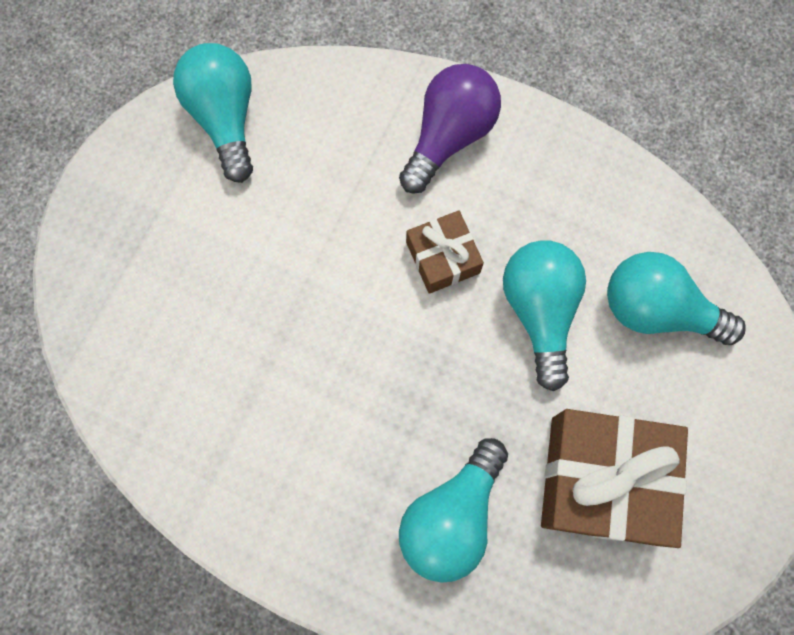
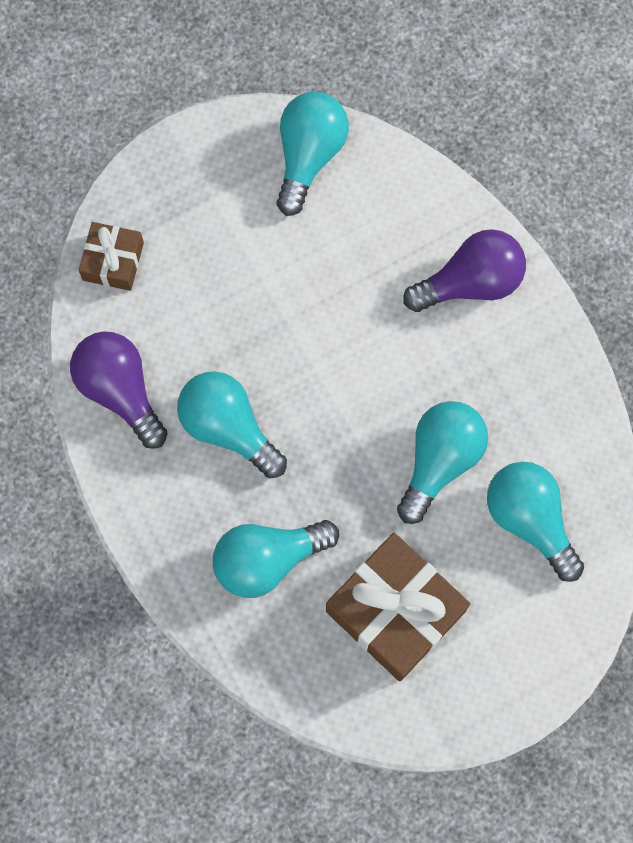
camera: 35 degrees right, 0 degrees up
brown gift [406,210,484,294] -> brown gift moved to [79,222,144,291]
none -> purple light bulb [70,331,168,449]
none -> turquoise light bulb [177,371,287,478]

